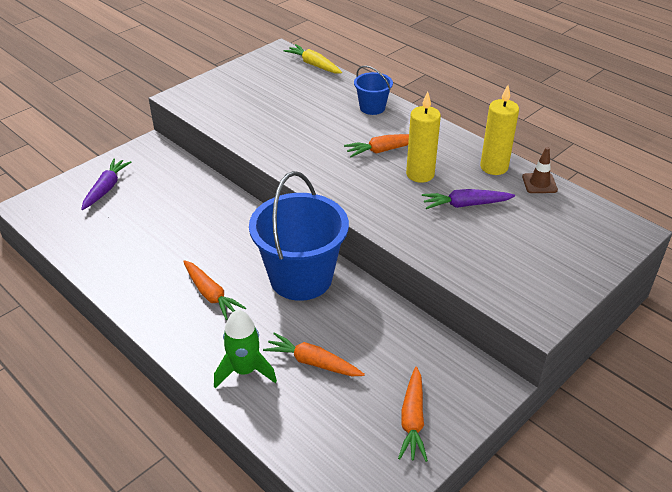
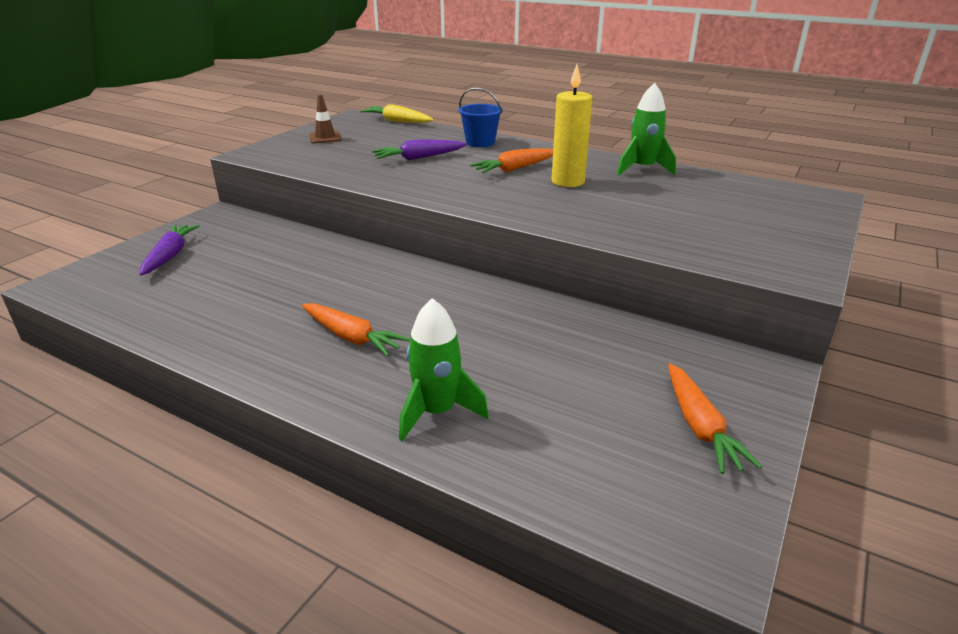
camera: 15 degrees left, 10 degrees down
blue bucket [249,171,349,301] -> none
orange carrot [263,332,365,376] -> none
purple carrot [422,189,515,209] -> purple carrot moved to [372,139,467,160]
yellow candle [480,85,519,175] -> green rocket [617,83,676,176]
brown traffic cone [522,147,558,193] -> brown traffic cone moved to [309,94,342,143]

